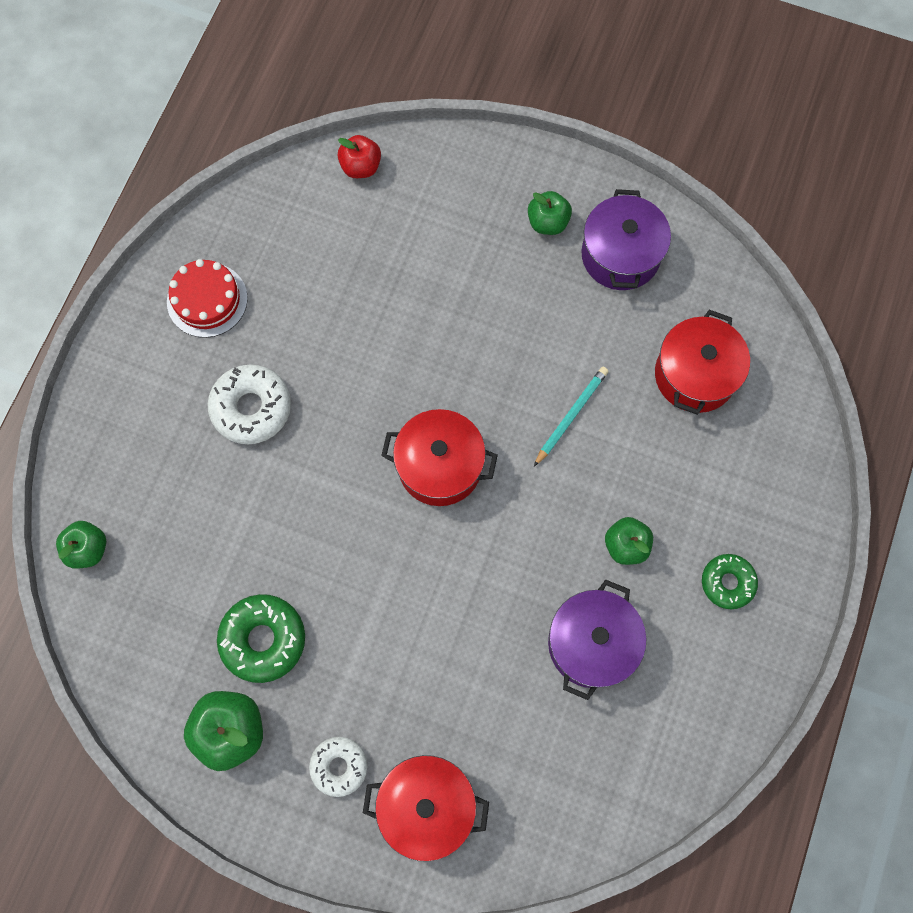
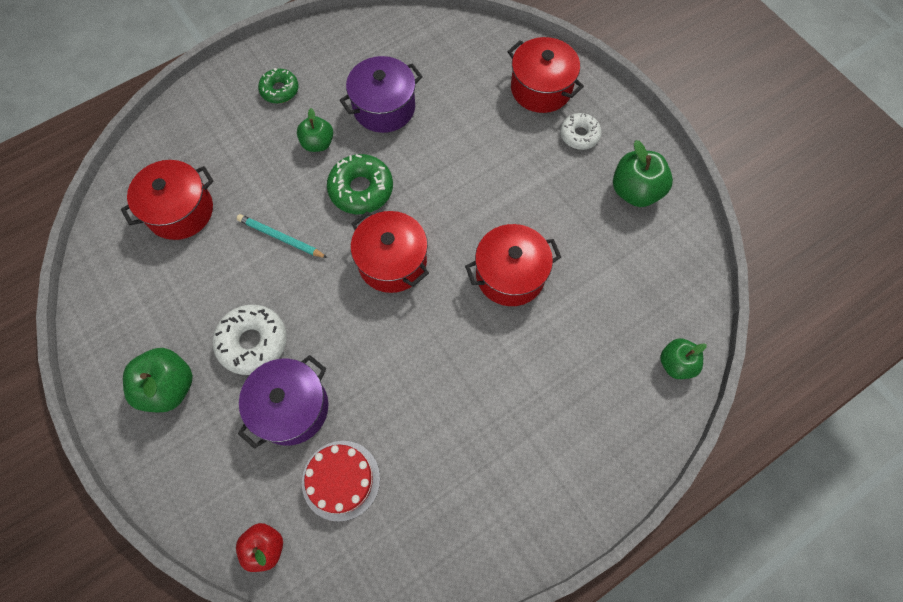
camera: 145 degrees left, 5 degrees down
red cake [167,259,248,338] -> red cake moved to [302,441,380,522]
white donut [207,365,291,444] -> white donut moved to [213,305,287,375]
green donut [217,594,305,683] -> green donut moved to [327,154,393,214]
green apple [528,191,572,235] -> green apple [123,348,193,412], size x1.53
turquoise pencil [534,367,608,466] -> turquoise pencil turned 45 degrees clockwise [237,214,327,258]
purple pot [581,189,671,290] -> purple pot moved to [238,355,328,449]
none -> red pot [465,224,561,306]

